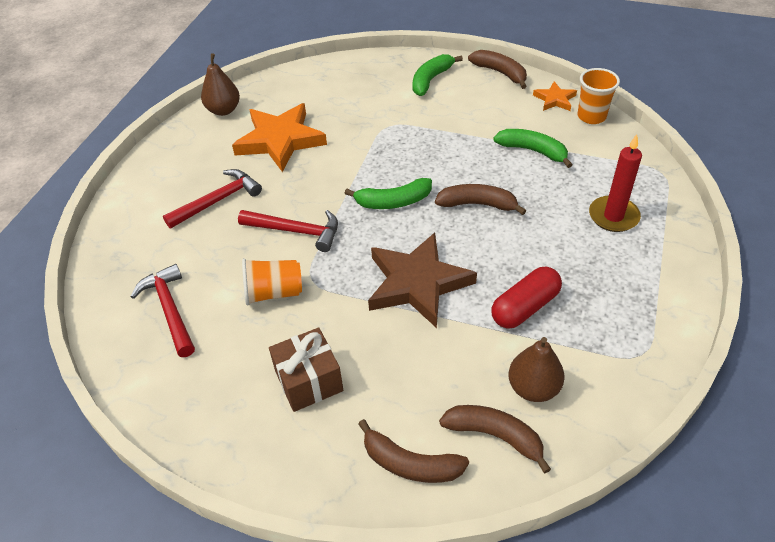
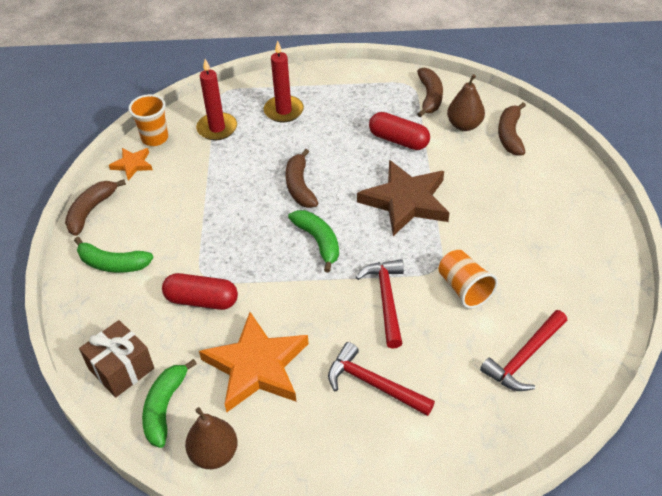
camera: 110 degrees left, 0 degrees up
brown gift [269,327,343,412] -> brown gift moved to [79,320,154,398]
brown banana [358,419,469,483] -> brown banana moved to [417,67,443,117]
green banana [493,129,572,168] -> green banana moved to [142,359,197,448]
none -> red capsule [162,273,238,310]
none -> red candle [196,59,237,141]

